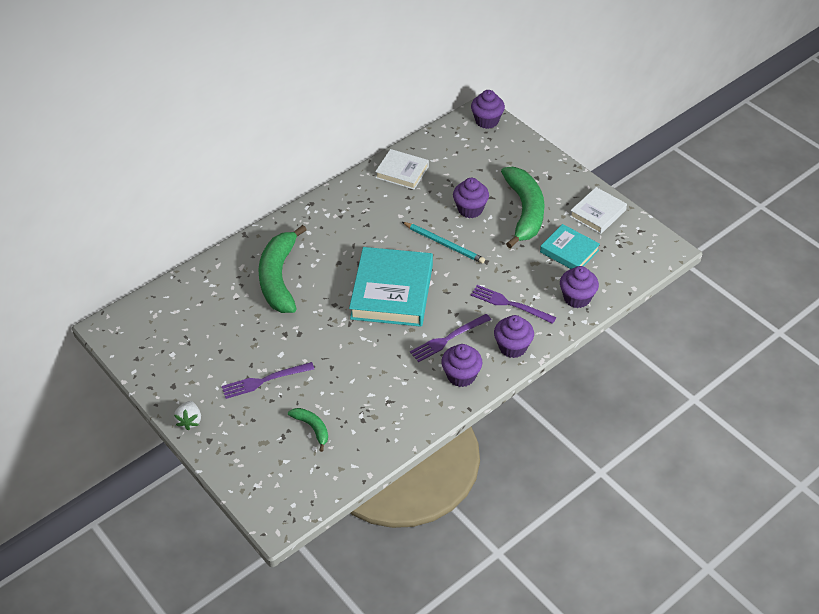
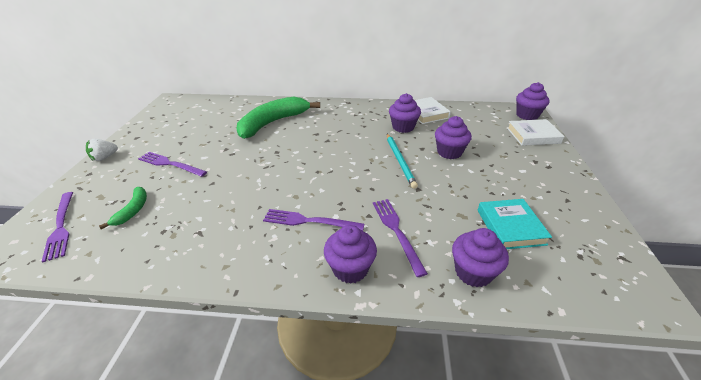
camera: 45 degrees right, 10 degrees down
turquoise book [349,247,433,327] -> none
purple cupcake [441,344,482,387] -> purple cupcake moved to [389,93,421,133]
green banana [501,167,545,248] -> none
white book [570,187,627,234] -> white book moved to [507,119,564,146]
none -> purple fork [42,192,73,262]

